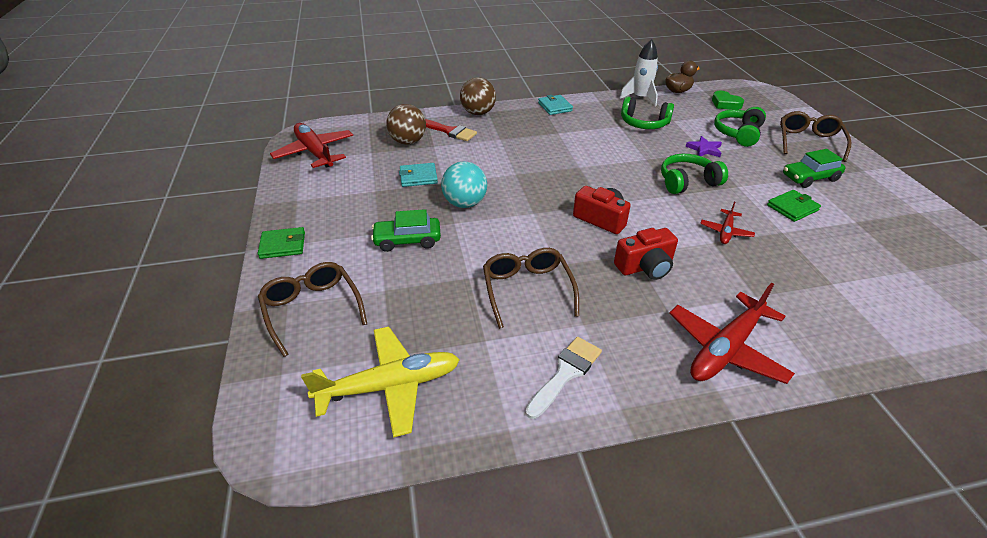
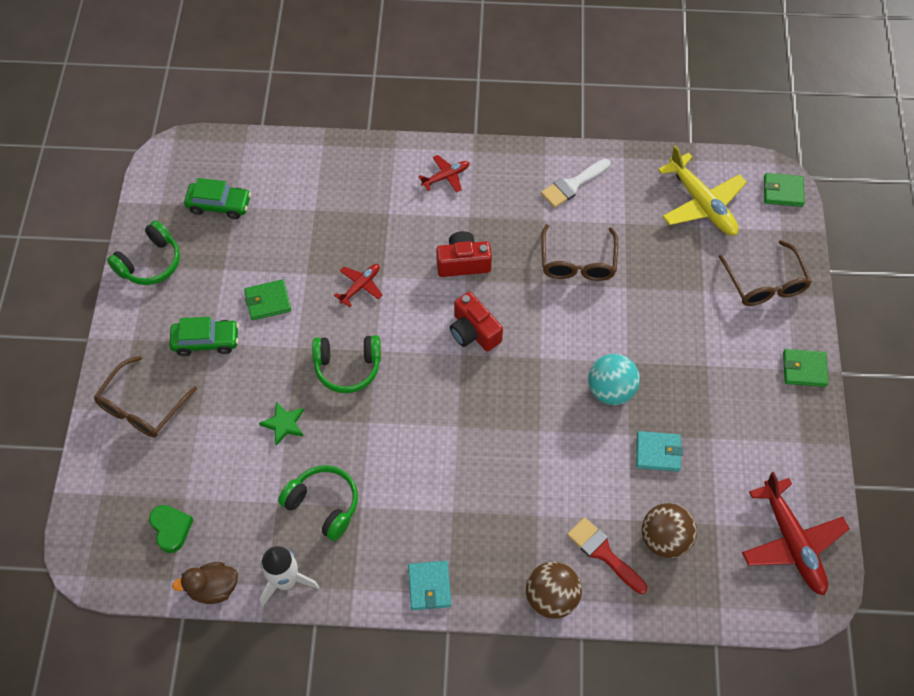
camera: 165 degrees left, 20 degrees up
yellow plane [301,327,460,438] -> yellow plane turned 120 degrees counterclockwise [658,145,747,236]
green car [371,209,441,252] -> green car moved to [184,178,251,219]
red plane [670,283,795,384] -> red plane [418,155,470,193], size x0.52
purple star [686,136,722,157] -> green star [259,401,304,446]
green headphones [714,107,766,147] -> green headphones moved to [107,220,180,285]
none -> green wallet [764,173,805,207]

